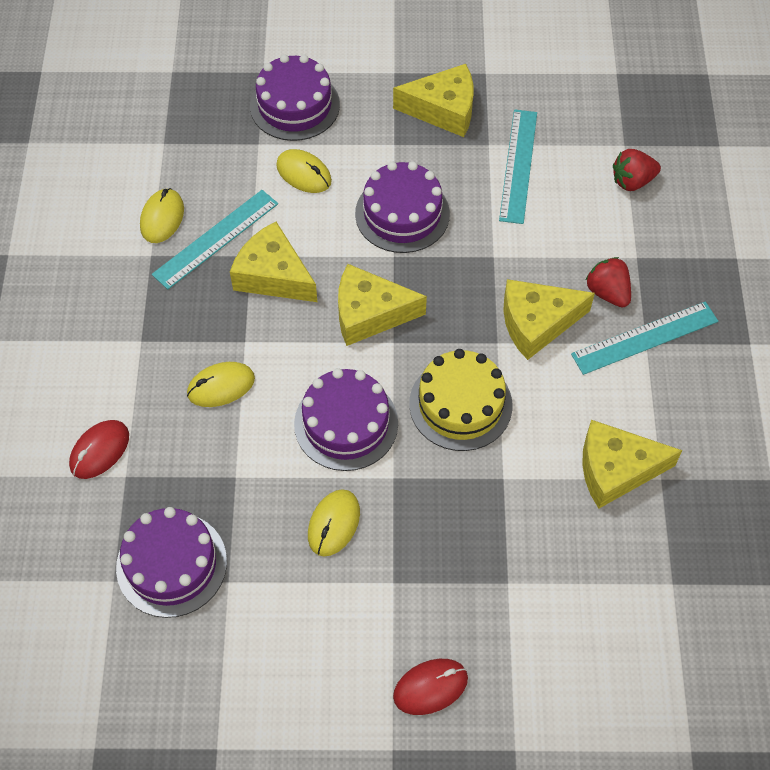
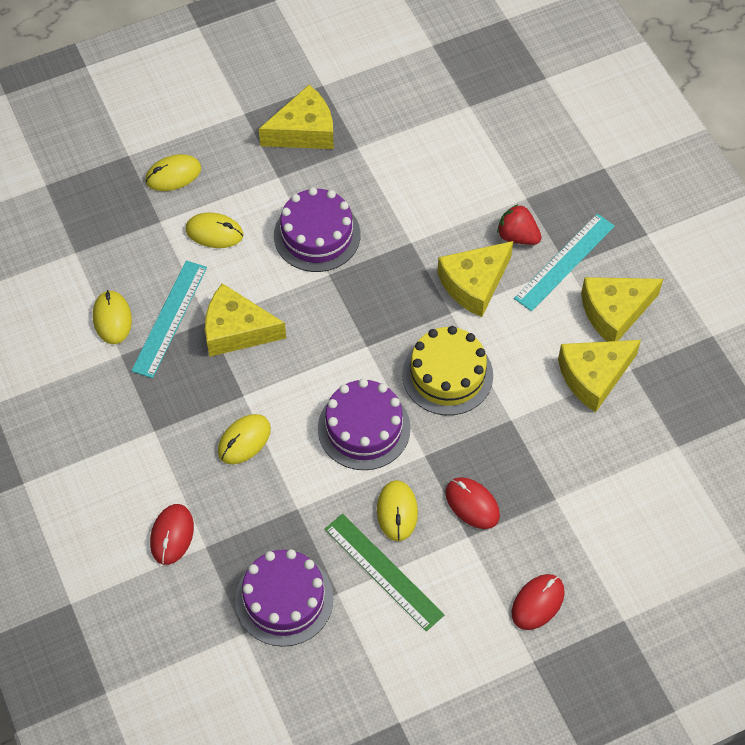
camera: 25 degrees left, 0 degrees up
purple cake [250,54,340,141] -> yellow mouse [145,154,201,191]
yellow cheese [338,264,427,346] -> yellow cheese moved to [581,277,663,342]
turquoise ruler [499,109,537,224] -> none
red strawberry [613,149,661,191] -> none
none -> green ruler [325,514,444,632]
none -> red mouse [445,477,500,529]

